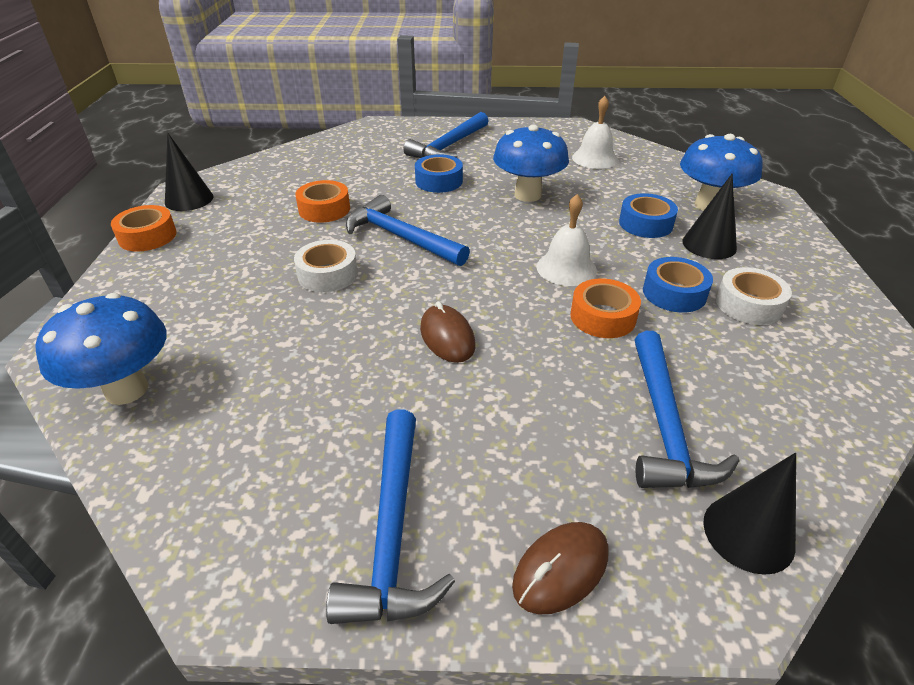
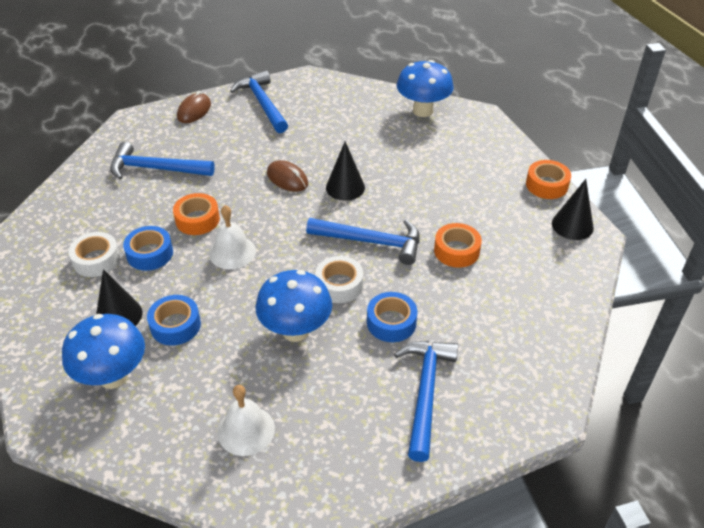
camera: 155 degrees right, 5 degrees up
white tape [294,240,358,292] -> white tape moved to [315,256,363,303]
blue hammer [634,331,740,488] -> blue hammer turned 60 degrees counterclockwise [110,142,215,180]
black cone [703,453,796,575] -> black cone moved to [326,141,365,201]

